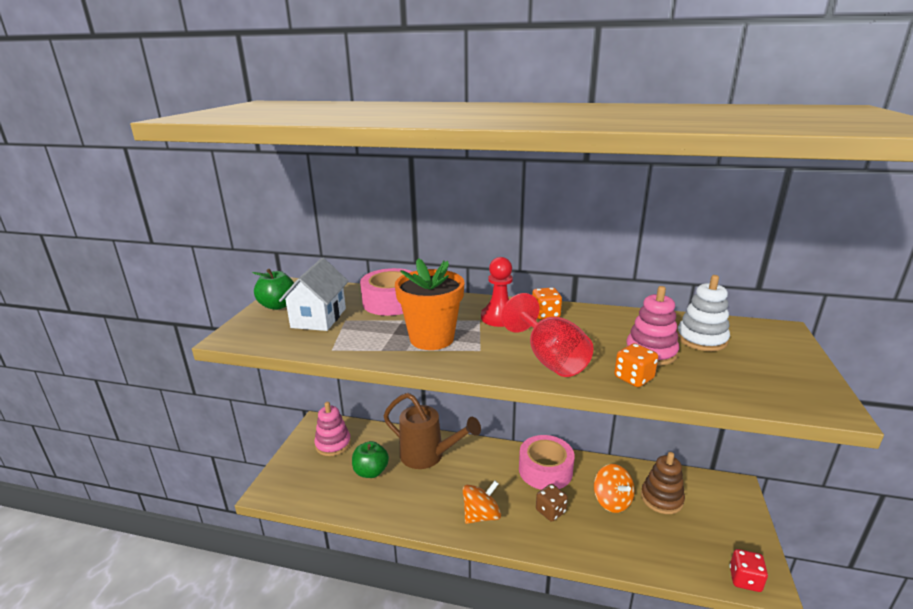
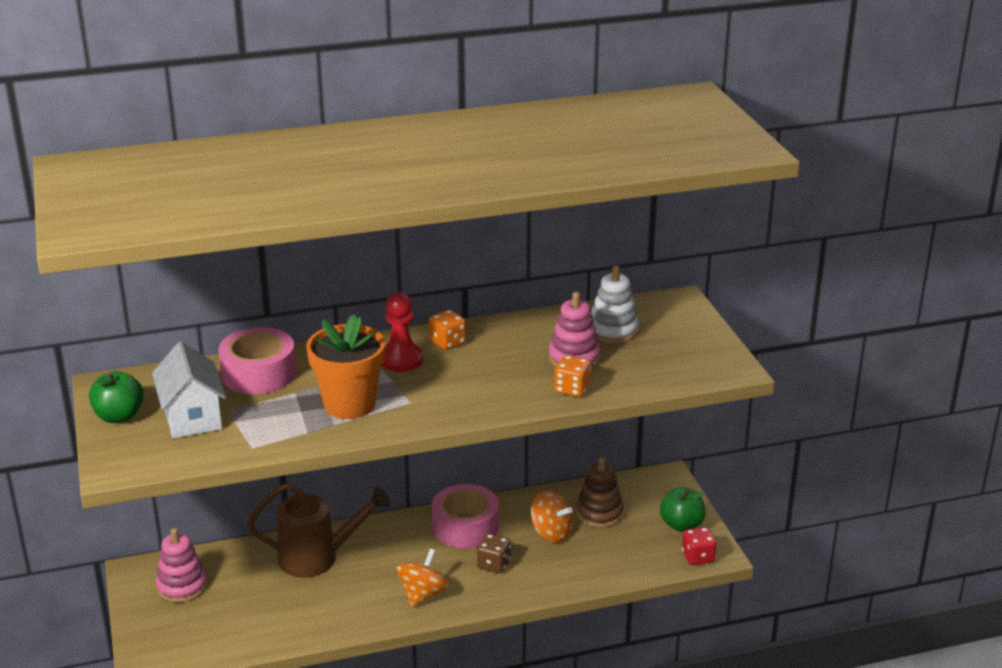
camera: 30 degrees left, 5 degrees up
green apple [352,441,389,478] -> green apple moved to [660,487,706,532]
red goblet [501,293,594,377] -> none

